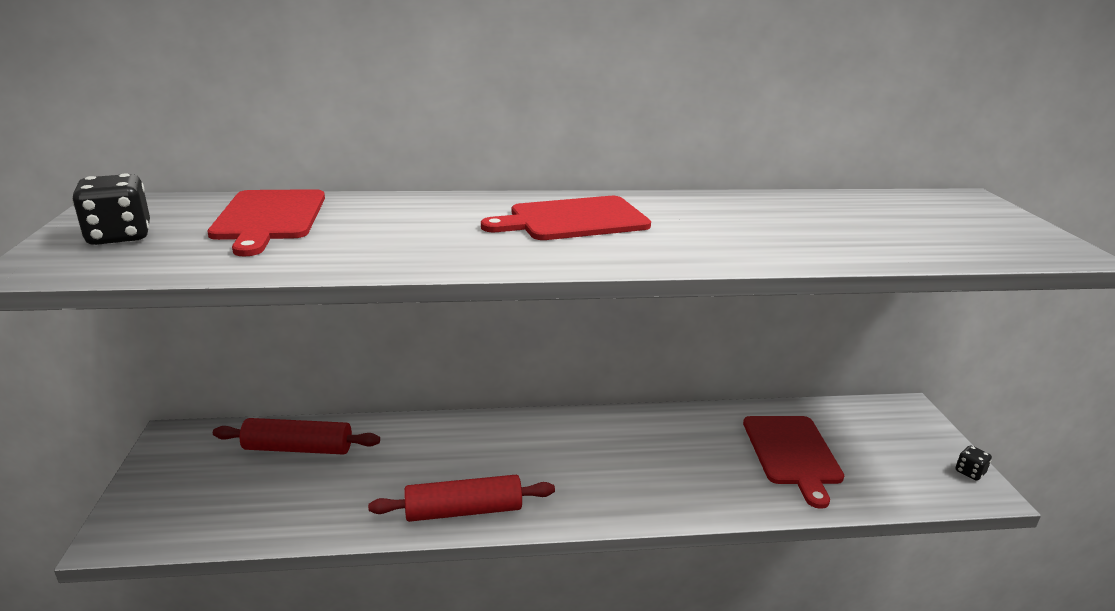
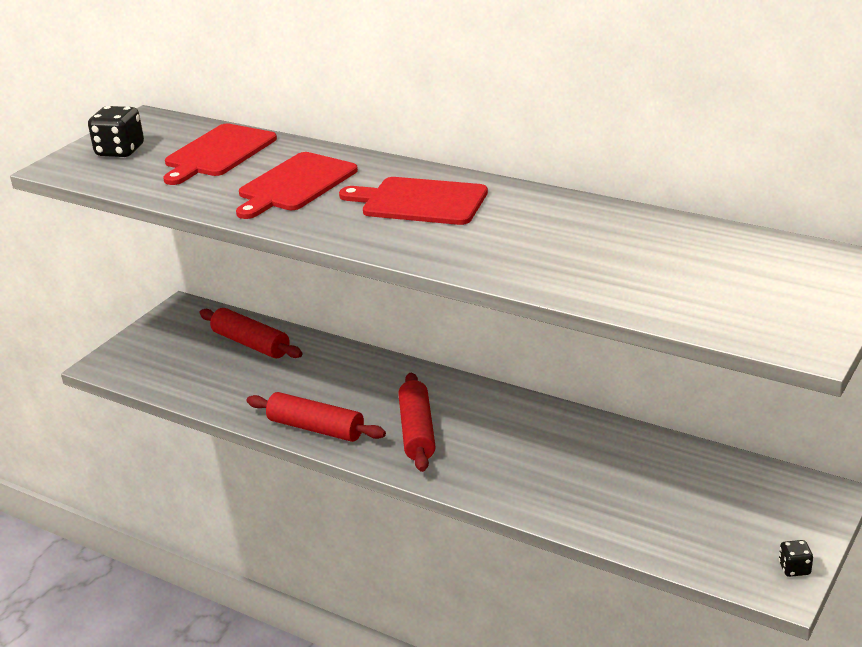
camera: 40 degrees right, 5 degrees up
red cutting board [743,416,844,509] -> red cutting board moved to [236,152,358,219]
none -> red rolling pin [398,373,436,472]

